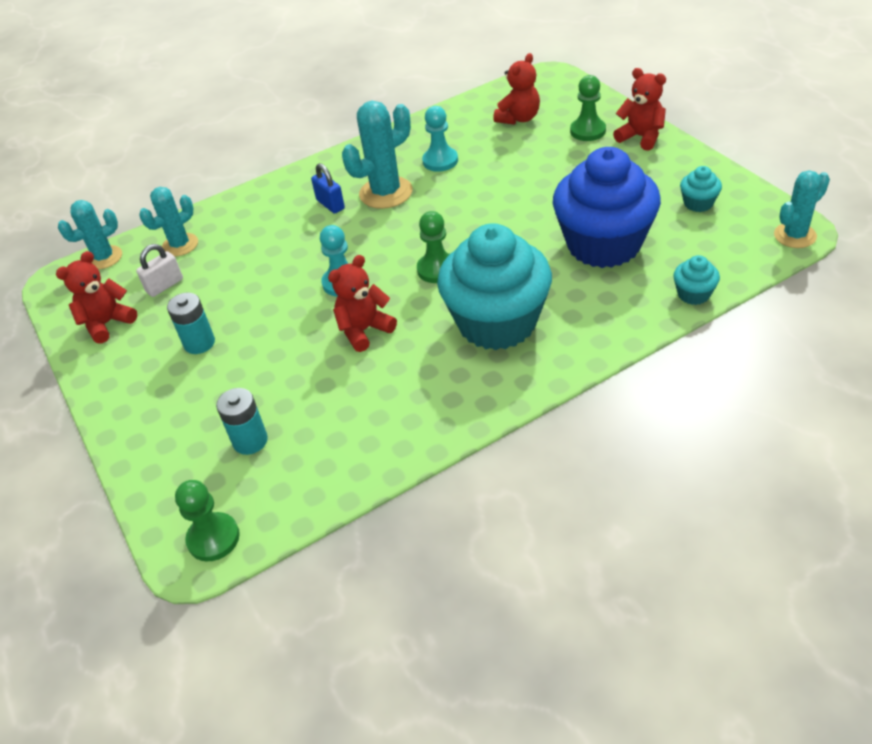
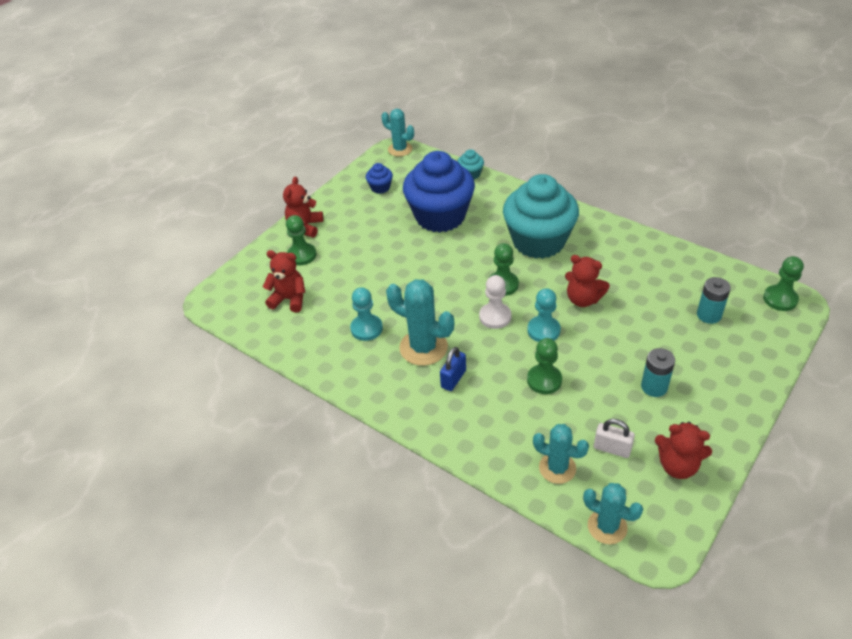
camera: 115 degrees left, 0 degrees up
turquoise cupcake [680,166,722,212] -> blue cupcake [366,163,393,194]
none -> white pawn [479,275,512,329]
none -> green pawn [527,338,562,394]

